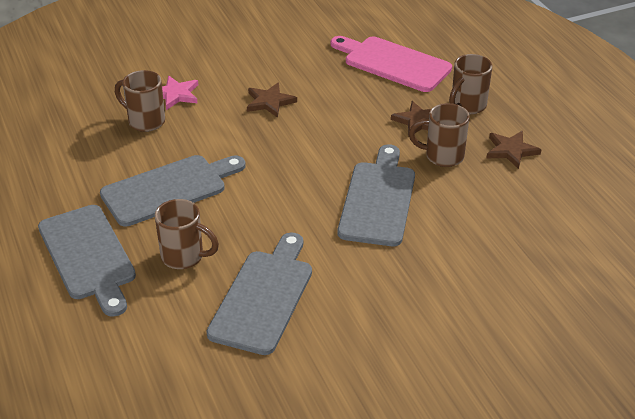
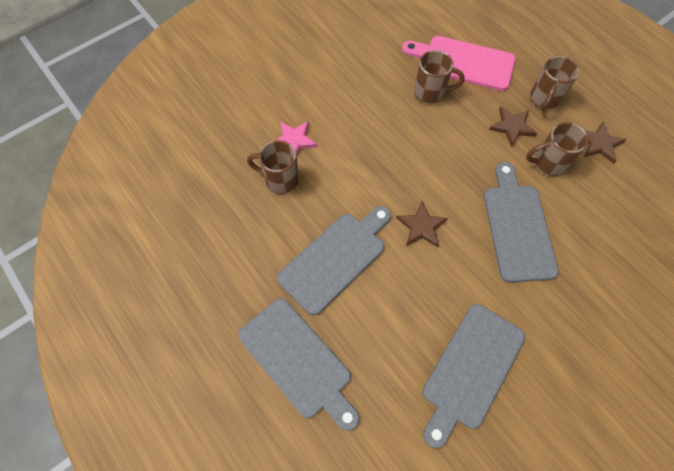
camera: 15 degrees left, 25 degrees up
brown mug [155,199,219,269] -> brown mug moved to [414,50,465,104]
grey cutting board [206,233,312,355] -> grey cutting board turned 150 degrees counterclockwise [423,304,525,448]
brown star [247,83,297,118] -> brown star moved to [396,201,448,247]

